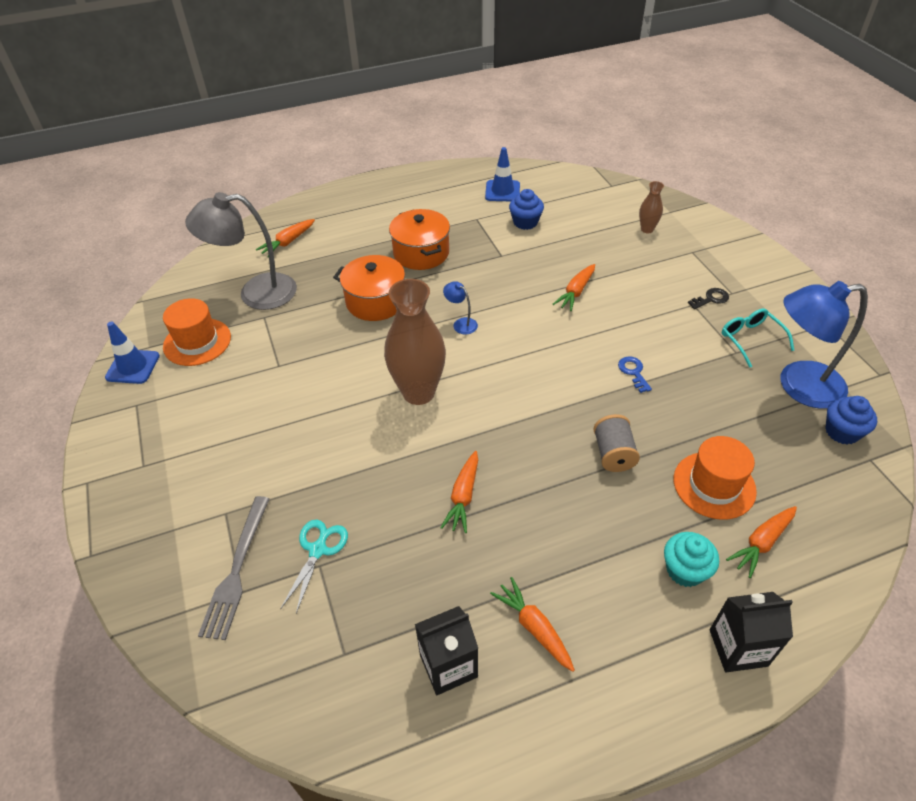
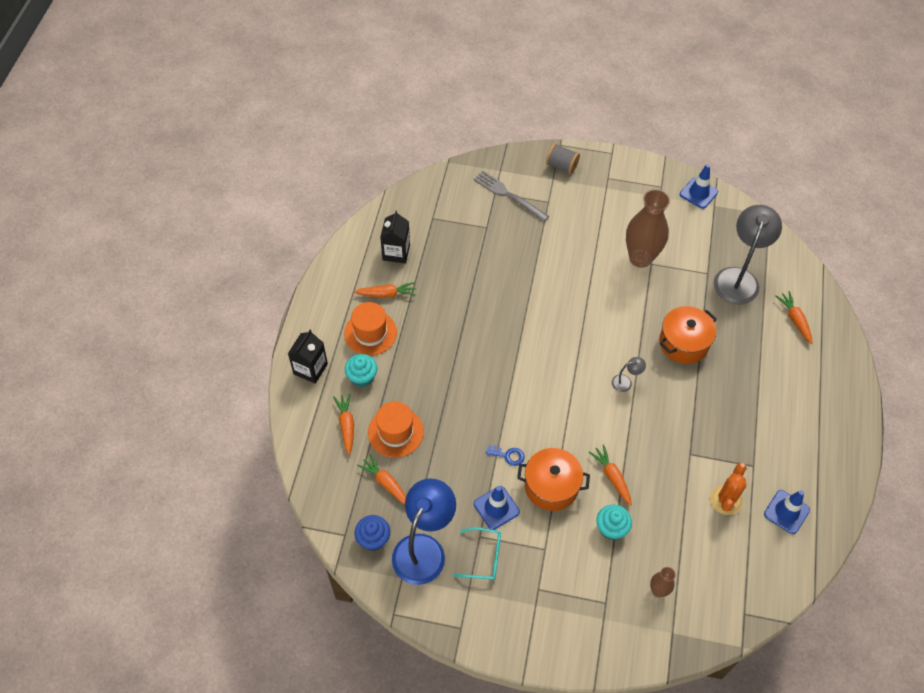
camera: 120 degrees right, 10 degrees up
orange hat [163,298,231,366] -> orange hat moved to [344,302,397,356]
turquoise scissors [280,520,348,613] -> none
brown vase [384,279,446,405] -> brown vase moved to [626,189,670,268]
orange pot [389,209,450,270] -> orange pot moved to [517,448,590,511]
orange carrot [440,451,478,533] -> orange carrot moved to [357,454,406,504]
blue lamp [443,281,478,334] -> grey lamp [612,357,646,392]
blue cupcake [509,189,544,230] -> orange cactus [710,463,747,515]
grey spool [593,414,640,472] -> grey spool moved to [546,143,580,174]
black key [688,288,729,309] -> none
none -> blue traffic cone [474,486,520,530]
none -> turquoise cupcake [596,505,632,540]

